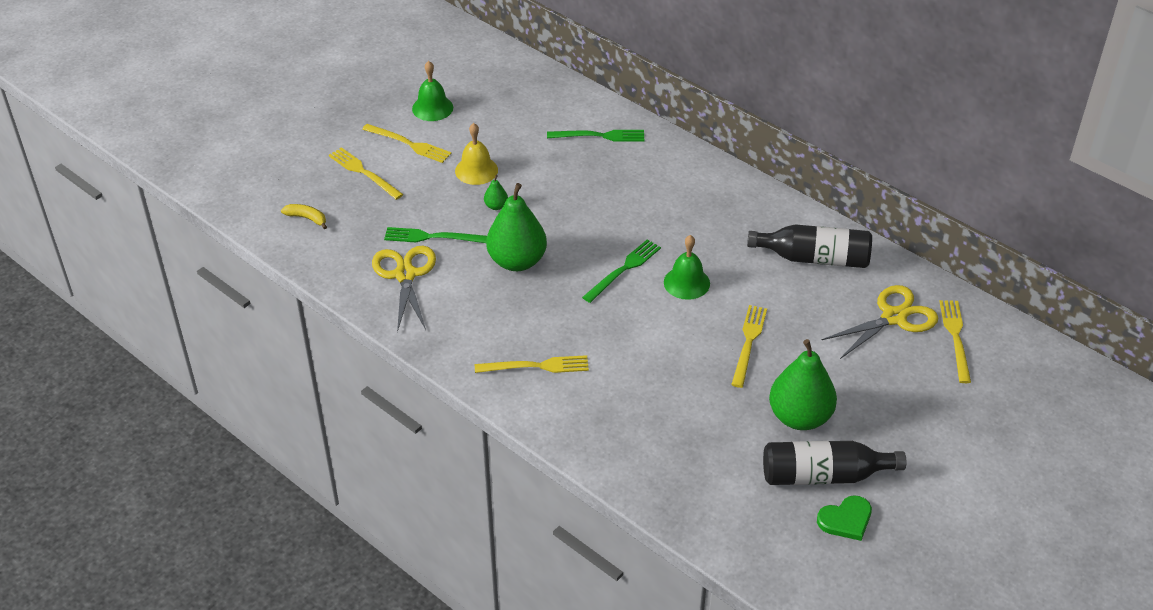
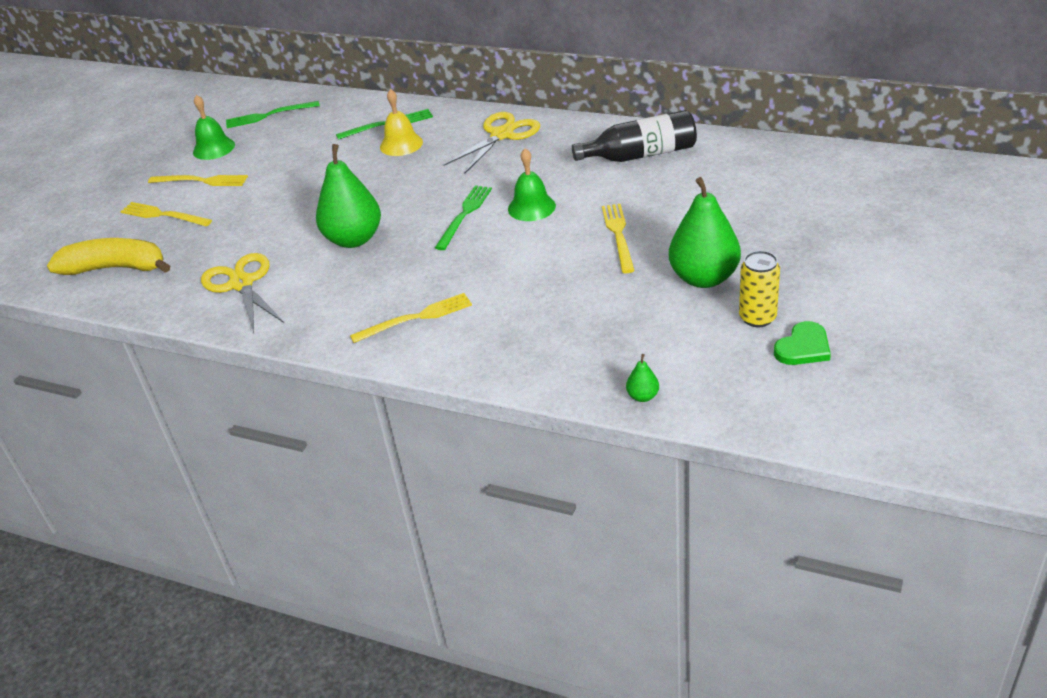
camera: 15 degrees left, 5 degrees down
yellow banana [281,204,327,229] -> yellow banana [47,238,170,275], size x2.17
green fork [384,227,487,243] -> green fork moved to [226,101,320,128]
yellow bell [455,123,498,185] -> yellow bell moved to [380,89,423,156]
green pear [484,175,508,210] -> green pear moved to [626,354,659,402]
black bottle [763,441,906,485] -> yellow can [739,251,780,327]
yellow scissors [822,285,938,359] -> yellow scissors moved to [444,112,540,173]
yellow fork [939,300,971,383] -> none

